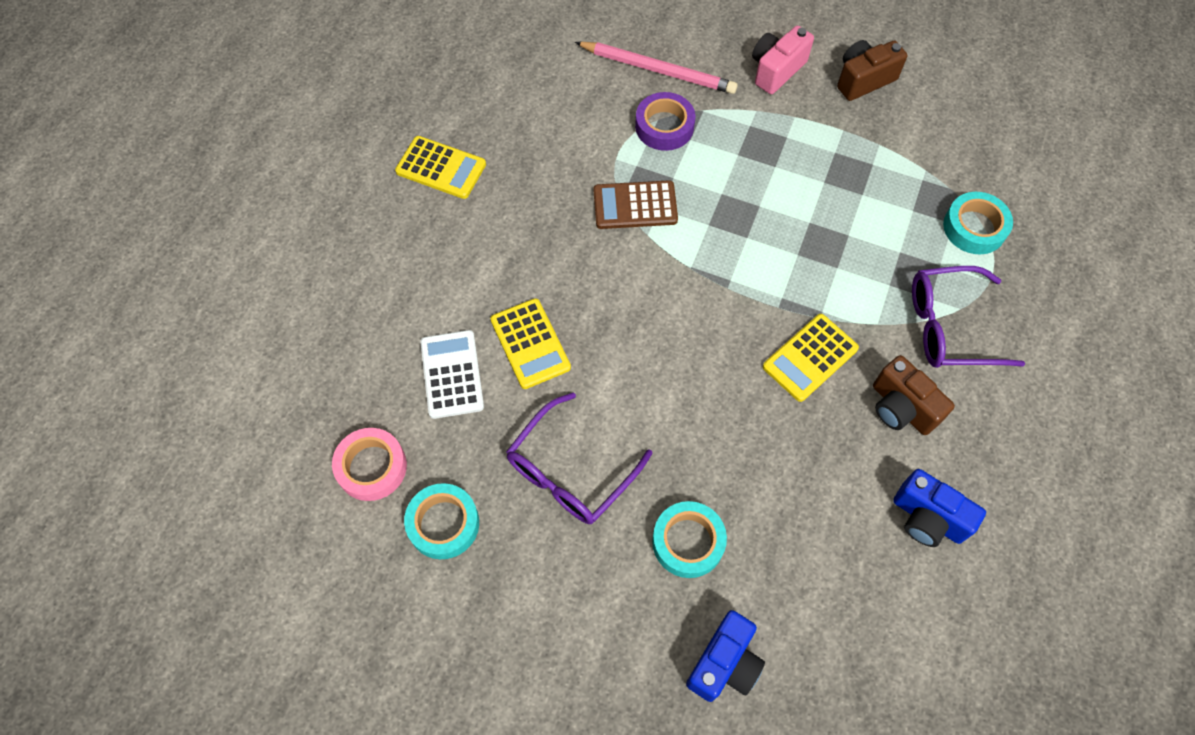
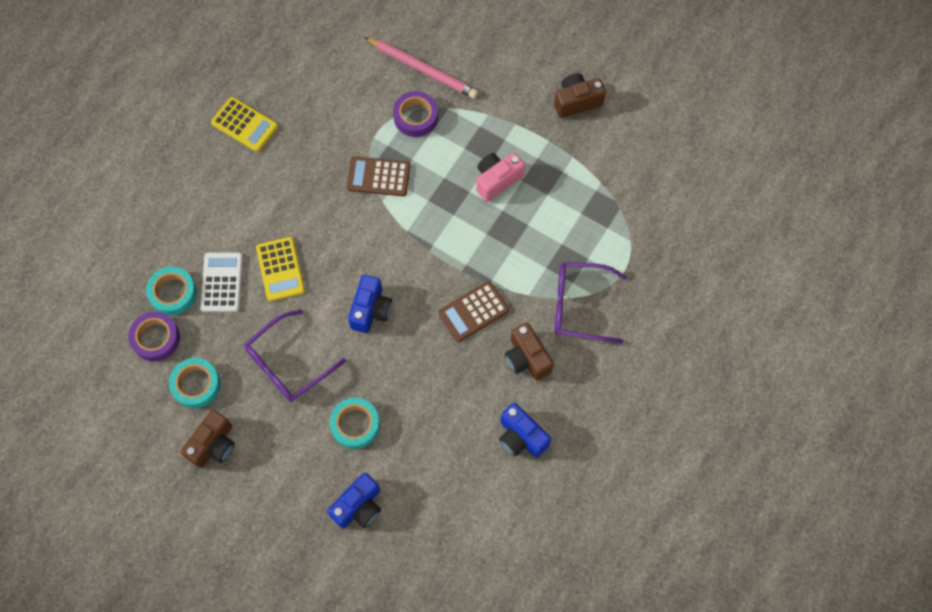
camera: 10 degrees right, 5 degrees up
pink tape [332,428,407,501] -> purple tape [128,312,180,361]
pink camera [752,26,814,94] -> pink camera moved to [476,152,525,202]
yellow calculator [763,314,859,402] -> brown calculator [438,281,509,342]
turquoise tape [943,192,1013,254] -> turquoise tape moved to [146,267,197,316]
none -> brown camera [181,410,235,468]
none -> blue camera [348,275,392,333]

